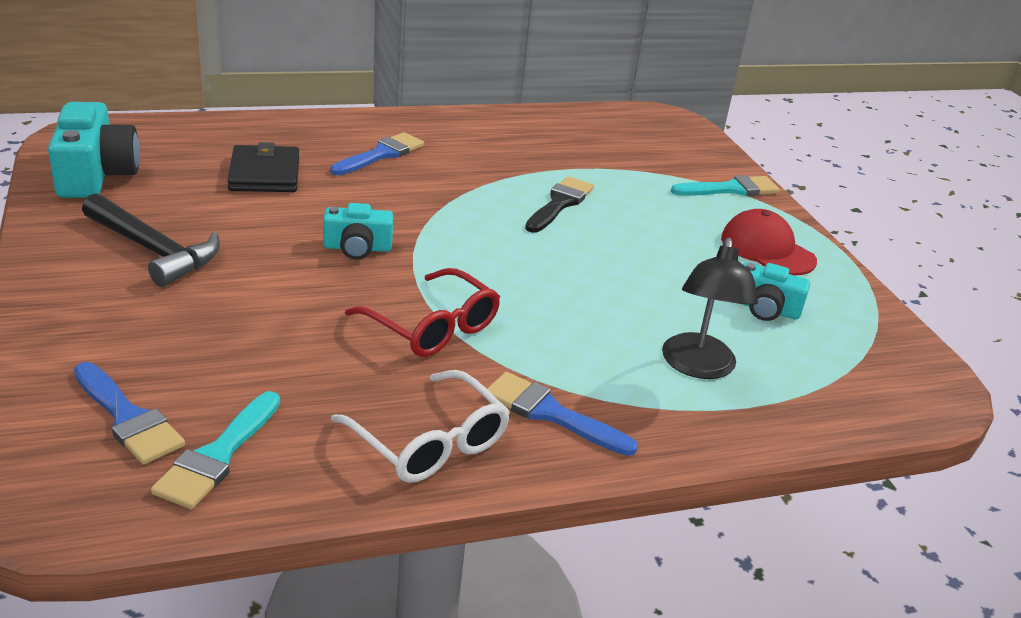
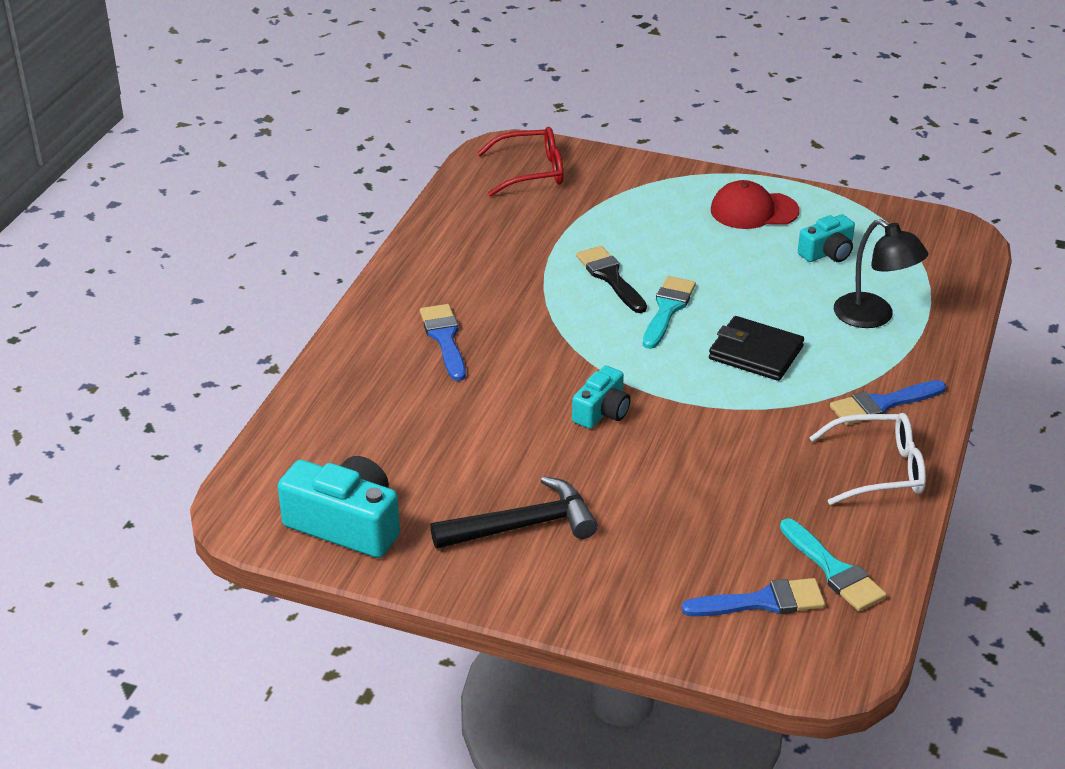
camera: 50 degrees left, 5 degrees up
black wallet [227,142,299,192] -> black wallet moved to [709,316,804,381]
red glasses [345,268,500,357] -> red glasses moved to [477,127,563,196]
turquoise brush [671,175,780,196] -> turquoise brush moved to [643,276,696,349]

